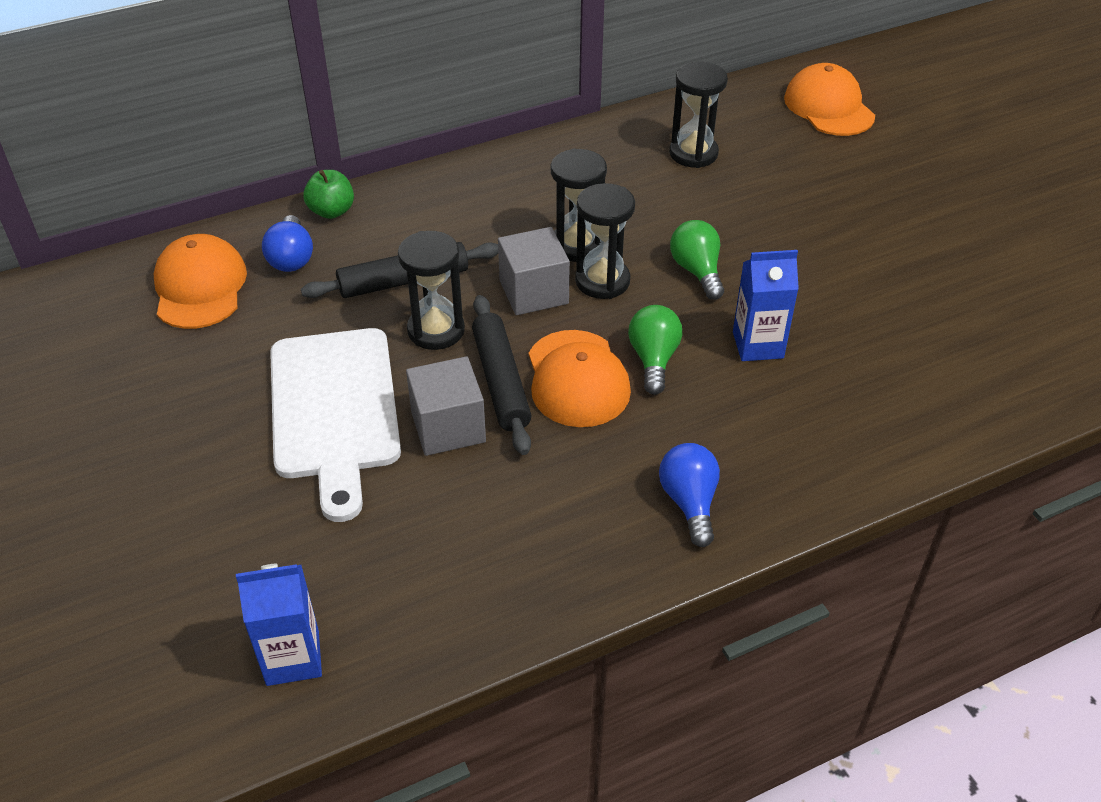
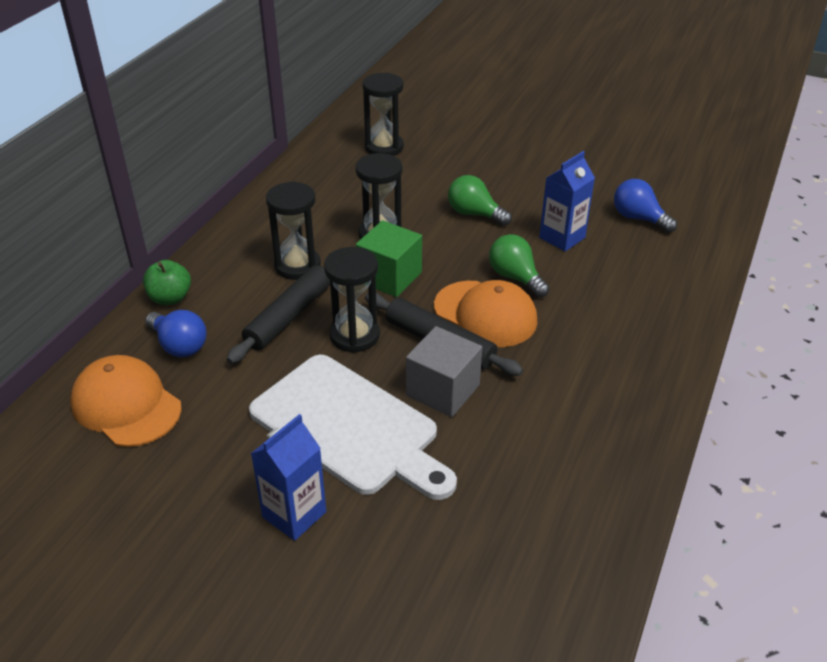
camera: 40 degrees left, 5 degrees down
blue carton [236,564,322,686] -> blue carton moved to [251,414,326,541]
grey cube [498,227,570,315] -> green cube [356,220,422,297]
black hourglass [575,183,635,299] -> black hourglass moved to [266,181,321,280]
blue light bulb [659,443,720,547] -> blue light bulb moved to [614,179,677,233]
orange cap [784,63,875,136] -> none

